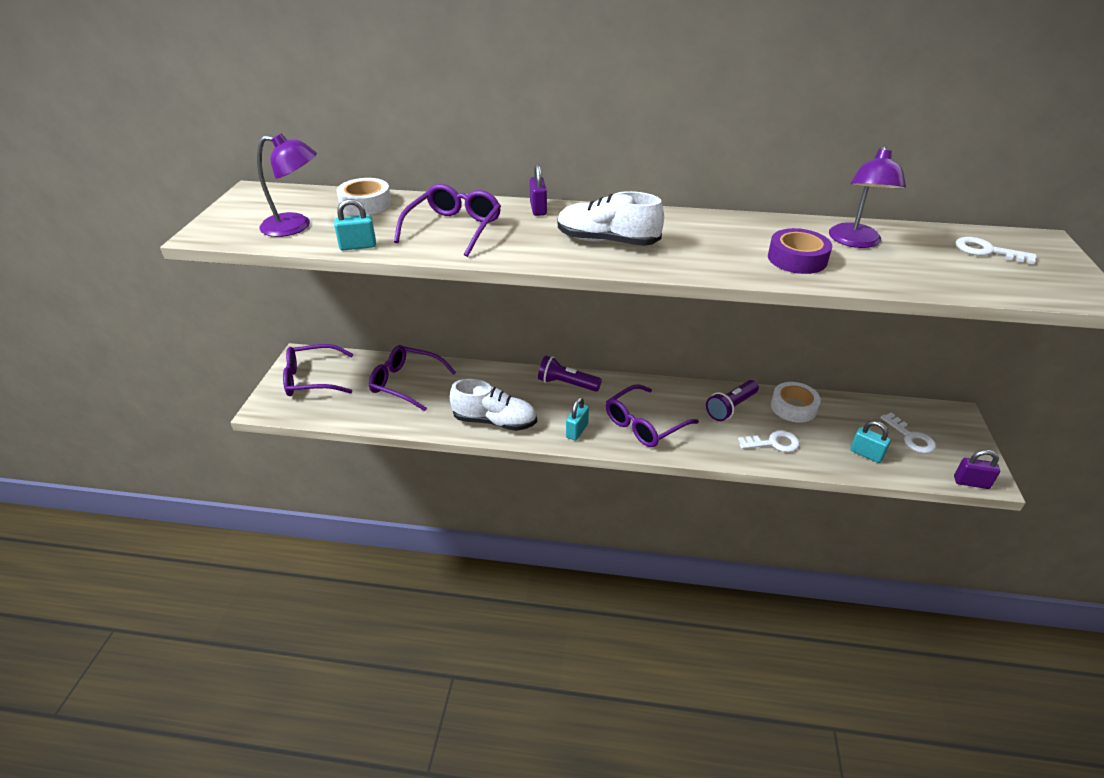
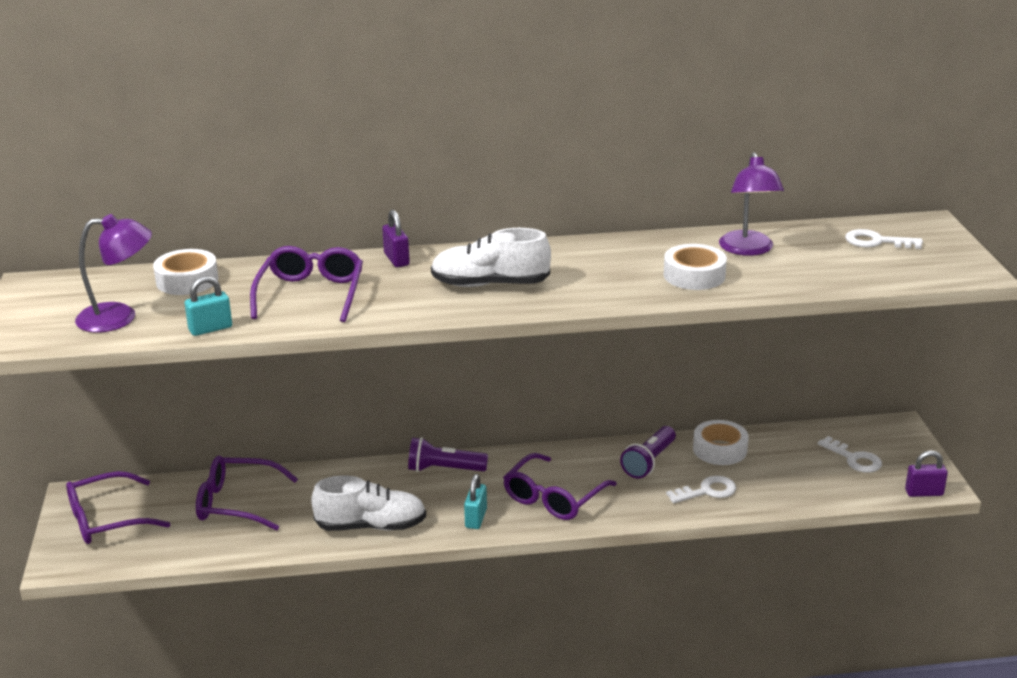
camera: 15 degrees left, 10 degrees down
purple tape [768,228,832,274] -> white tape [664,244,727,290]
turquoise padlock [850,421,891,463] -> none

